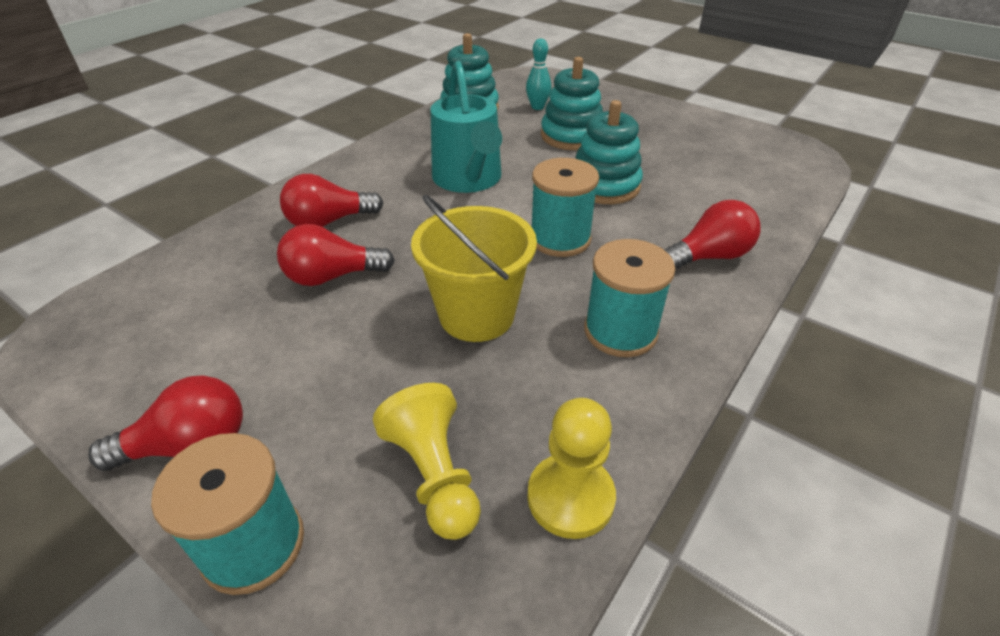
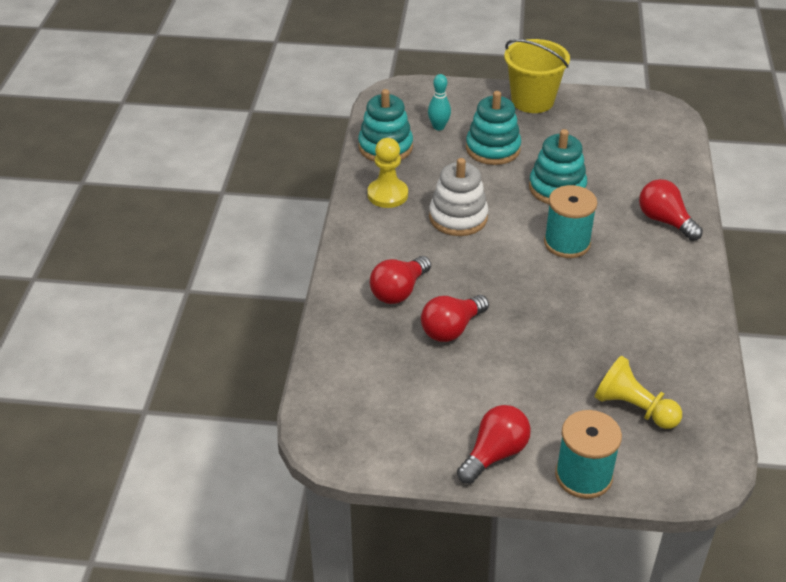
camera: 30 degrees left, 0 degrees up
yellow bucket [411,195,537,342] -> yellow bucket moved to [504,39,570,113]
turquoise watering can [430,61,502,193] -> white stacking toy [429,158,488,236]
yellow pawn [527,398,616,539] -> yellow pawn moved to [367,138,408,208]
turquoise spool [584,239,675,357] -> none
red light bulb [664,200,760,269] -> red light bulb turned 75 degrees counterclockwise [639,179,703,241]

